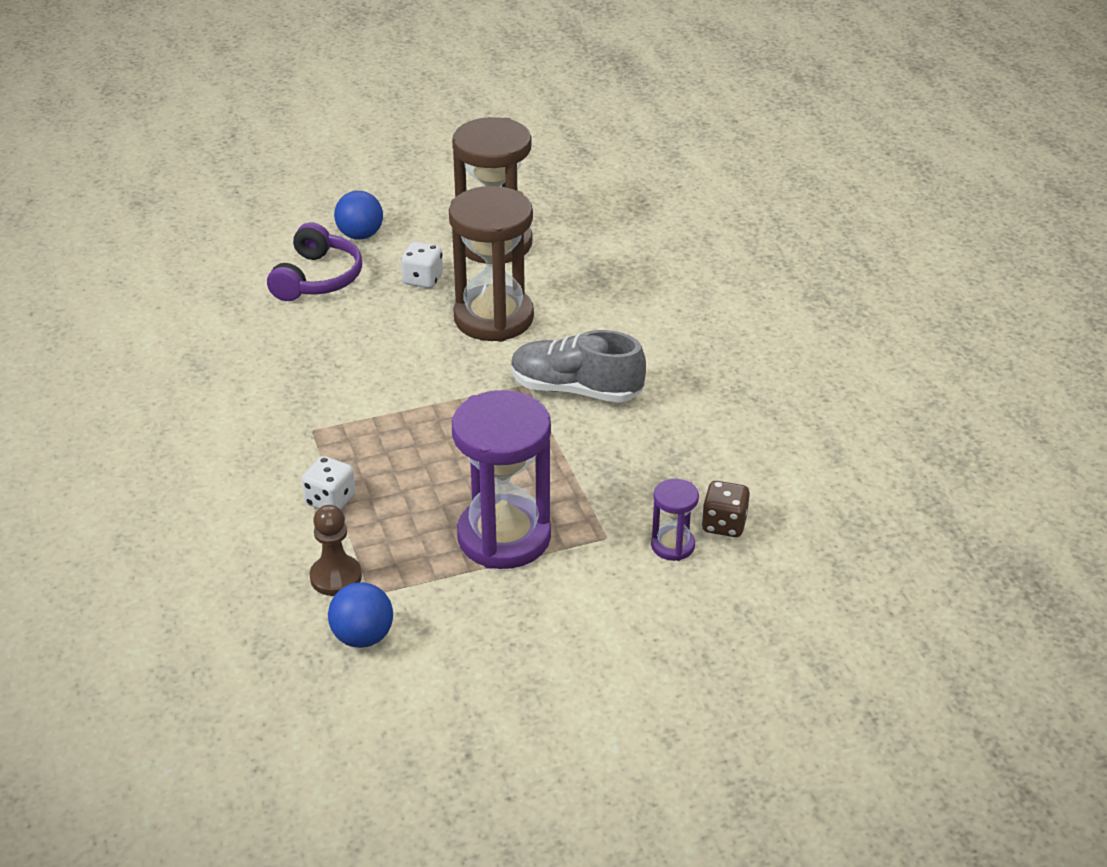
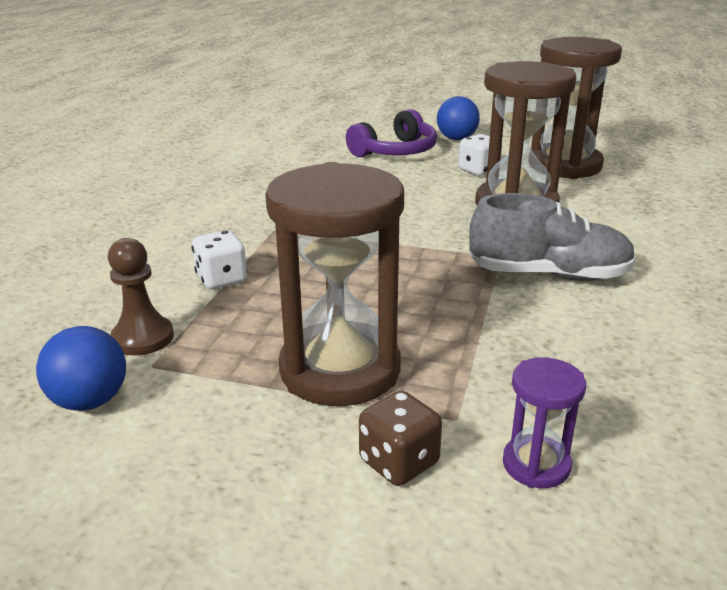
camera: 35 degrees right, 10 degrees down
purple hourglass [452,390,551,569] -> brown hourglass [265,162,404,406]
grey shoe [511,330,646,403] -> grey shoe turned 135 degrees clockwise [469,193,636,281]
brown dice [701,481,750,537] -> brown dice moved to [359,391,442,486]

